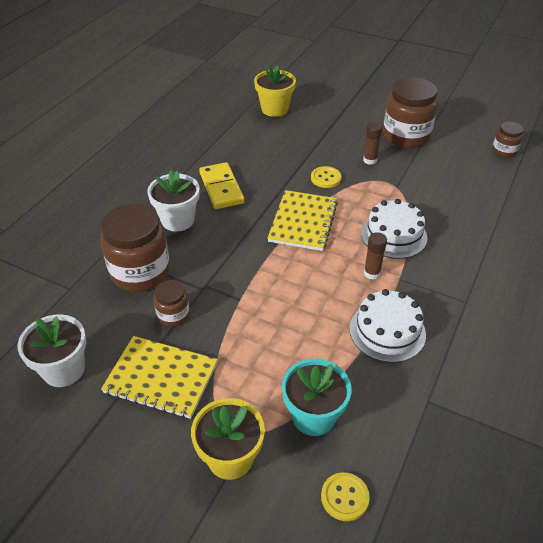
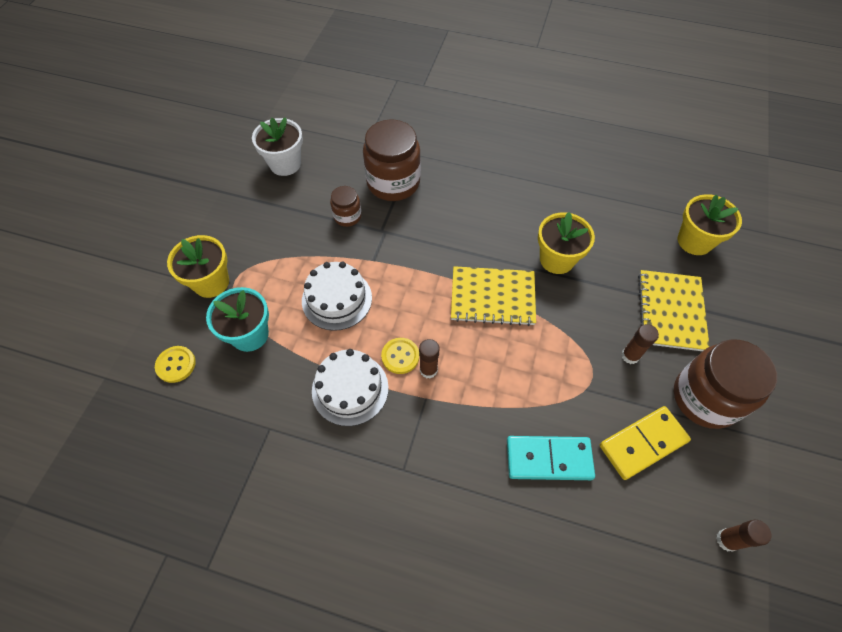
camera: 80 degrees right, 15 degrees up
yellow notebook [101,336,218,419] -> yellow notebook moved to [638,270,710,351]
white flower pot [147,170,200,232] -> none
yellow domino [199,162,244,209] -> yellow domino moved to [600,406,691,480]
yellow button [311,166,342,188] -> yellow button moved to [381,338,419,374]
white cake [361,199,427,259] -> white cake moved to [302,262,372,331]
brown jar [492,122,524,158] -> brown glue stick [716,520,772,552]
none -> turquoise domino [507,436,595,480]
none -> yellow flower pot [538,212,595,274]

